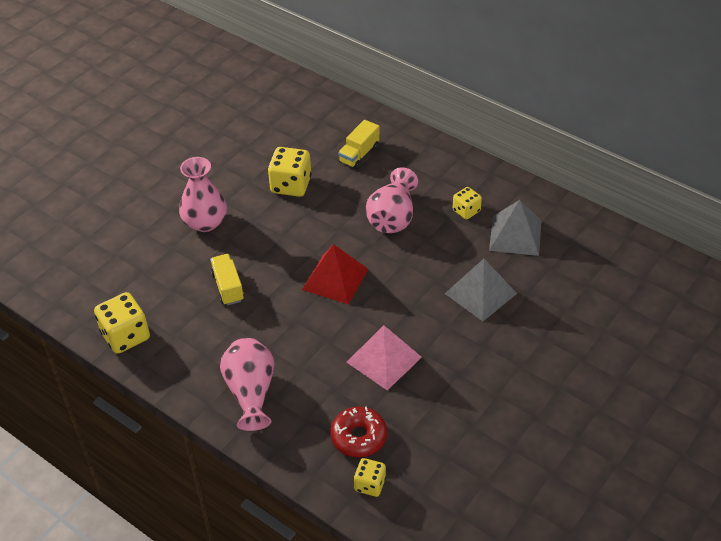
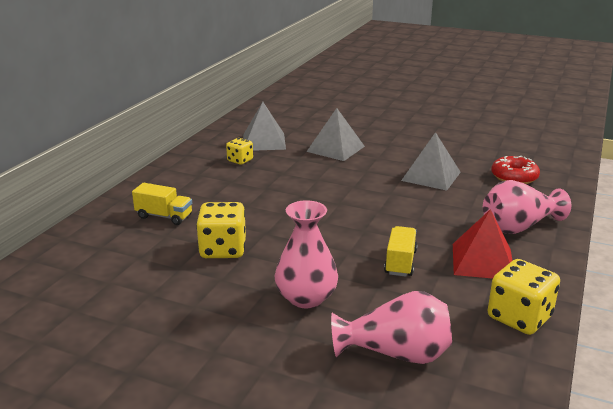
camera: 105 degrees left, 20 degrees down
yellow truck [210,254,244,305] -> yellow truck turned 135 degrees clockwise [384,226,418,277]
red pyramid [302,244,368,304] -> red pyramid moved to [453,209,513,279]
pink pyramid [346,325,422,390] -> grey pyramid [401,132,461,191]
yellow dice [354,458,386,497] -> none
pink vase [365,167,418,233] -> pink vase moved to [331,291,452,364]

